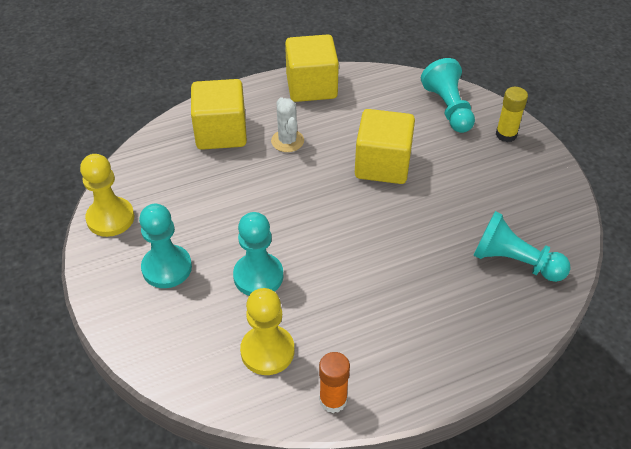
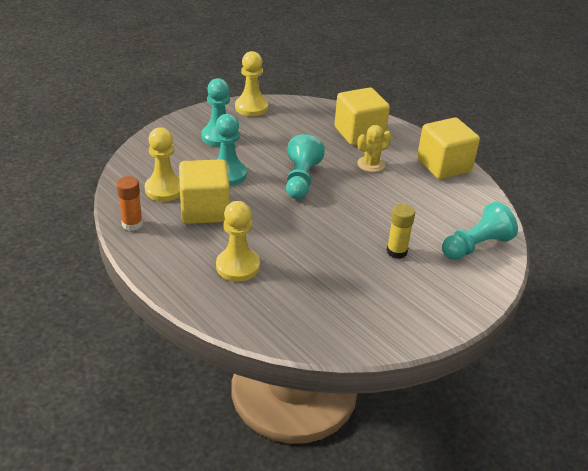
camera: 70 degrees right, 10 degrees down
white cactus [271,97,304,152] -> yellow cactus [357,125,391,172]
yellow cube [355,109,415,184] -> yellow cube moved to [179,159,230,224]
turquoise pawn [473,211,571,282] -> turquoise pawn moved to [286,134,325,199]
yellow glue stick [496,87,528,142] -> yellow glue stick moved to [386,204,415,259]
none -> yellow pawn [216,201,260,282]

